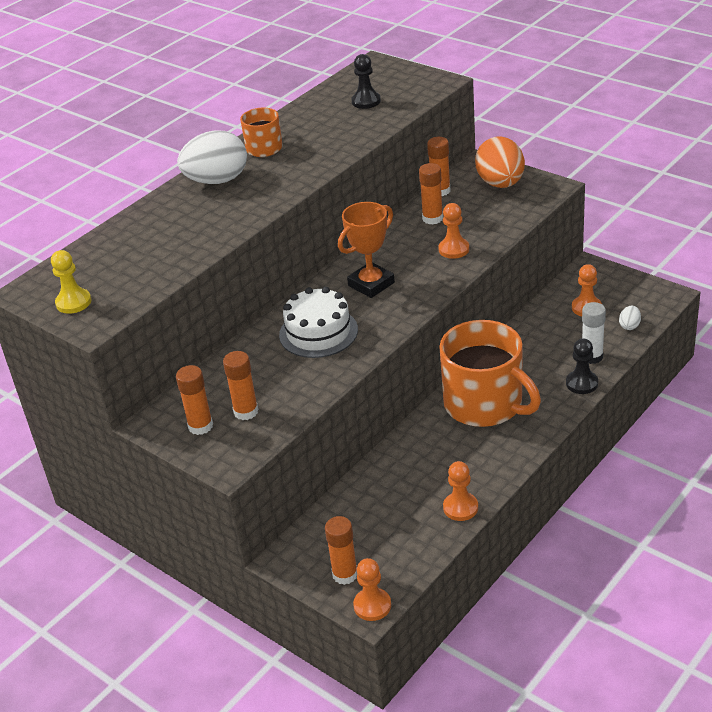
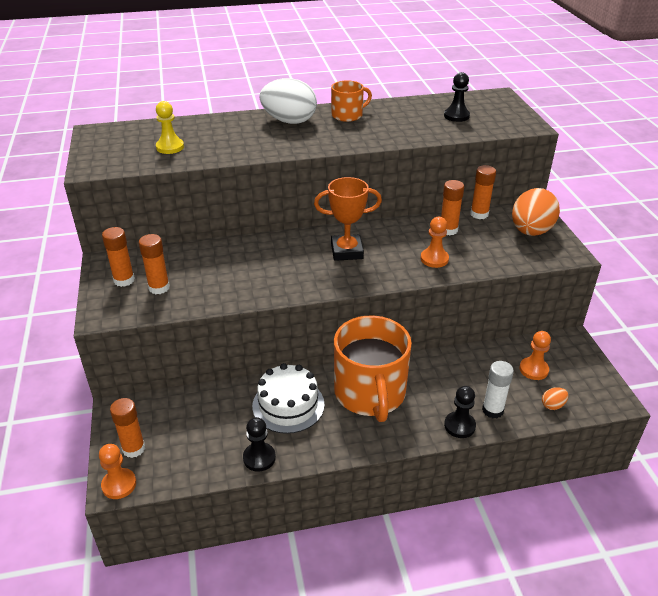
camera: 35 degrees right, 0 degrees up
yellow pawn [51,250,91,314] -> yellow pawn moved to [156,101,184,154]
white cake [279,287,358,358] -> white cake moved to [252,363,325,434]
orange pawn [443,461,478,521] -> black pawn [243,417,276,472]
white egg [619,306,641,330] -> orange egg [542,387,568,410]

